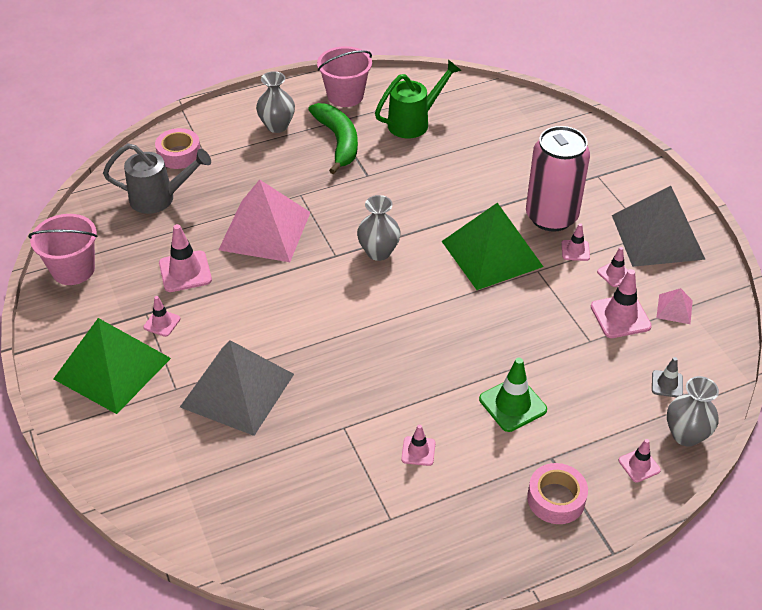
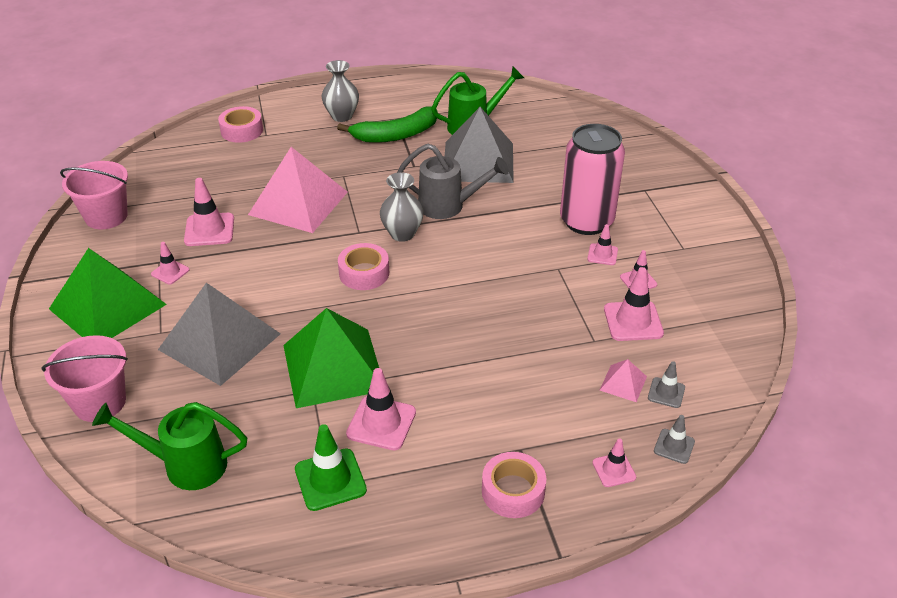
camera: 10 degrees right, 5 degrees down
grey watering can [103,143,211,214] -> grey watering can moved to [397,144,509,219]
green banana [308,103,358,174] -> green banana turned 75 degrees clockwise [337,106,438,143]
pink bucket [317,46,372,107] -> pink bucket moved to [41,335,128,422]
pink traffic cone [401,425,436,466] -> pink traffic cone [346,368,416,450], size x1.71
green pyramid [442,203,543,290] -> green pyramid moved to [283,308,379,408]
green traffic cone [479,358,547,432] -> green traffic cone moved to [295,424,367,511]
grey pyramid [612,186,706,267] -> grey pyramid moved to [445,107,514,183]
pink pyramid [656,288,693,324] -> pink pyramid moved to [600,359,647,402]
grey vase [667,376,719,447] -> grey traffic cone [654,415,695,464]
none -> green watering can [92,402,247,490]
none -> pink tape [338,243,389,290]

